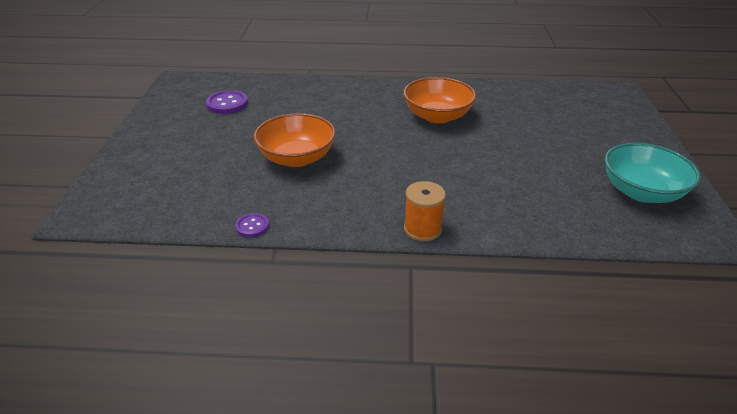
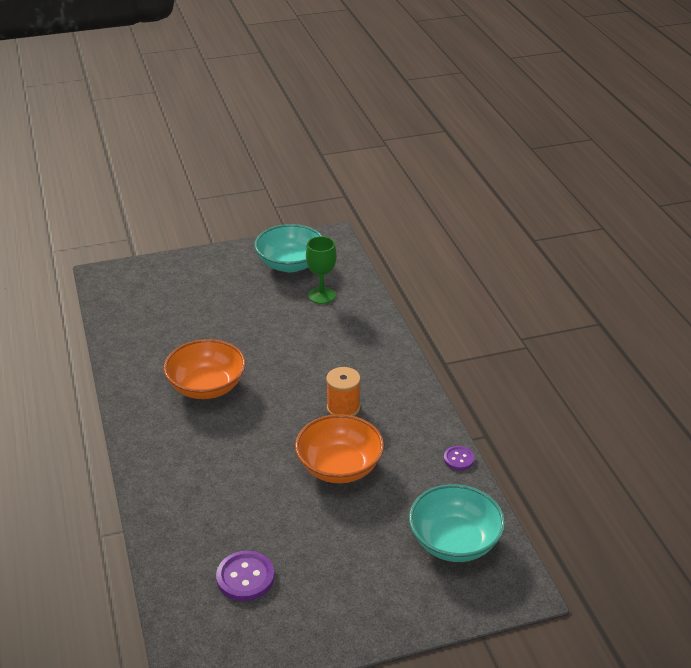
camera: 110 degrees left, 0 degrees up
orange spool [404,181,446,241] -> orange spool moved to [326,367,361,416]
none -> green goblet [306,236,337,304]
none -> turquoise bowl [409,484,505,562]

